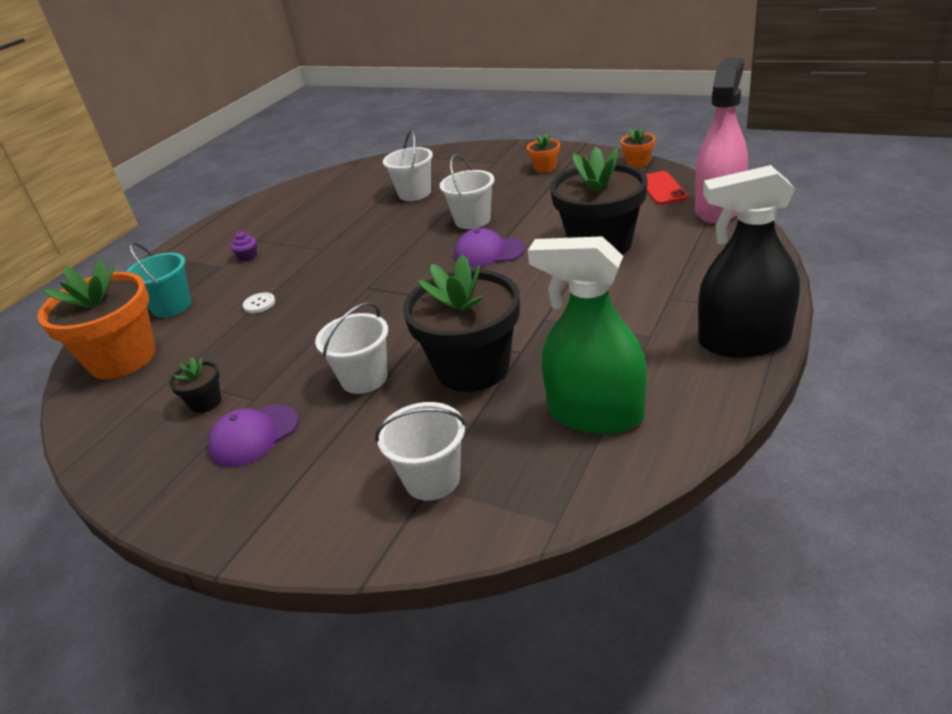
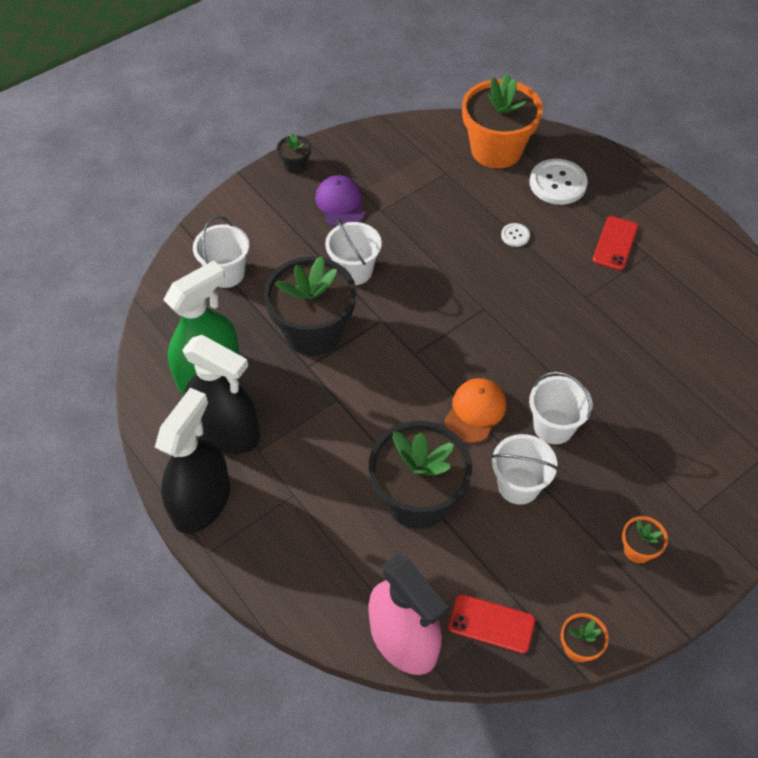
camera: 110 degrees right, 20 degrees up
turquoise bucket [126,242,191,318] -> white button [529,159,588,205]
black flower pot [169,357,221,413] -> black flower pot moved to [277,134,311,174]
purple cupcake [231,231,257,261] -> red phone [593,216,638,270]
white bucket [383,130,433,201] -> white bucket moved to [491,434,558,505]
purple cap [454,228,525,267] -> orange cap [445,378,506,443]
none -> black spray bottle [182,335,260,454]

